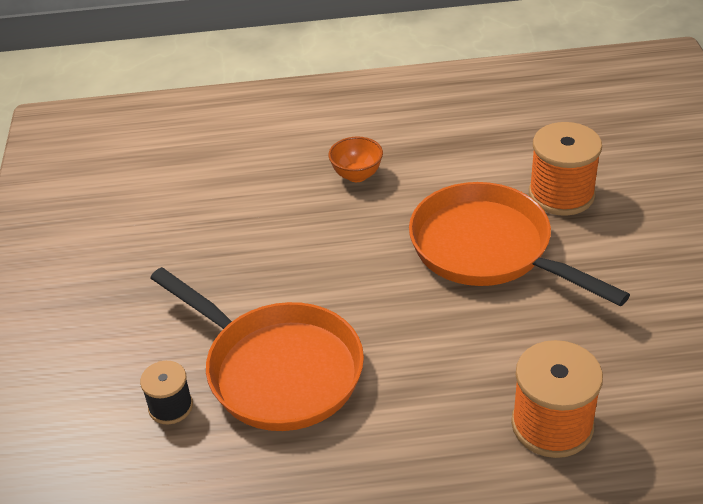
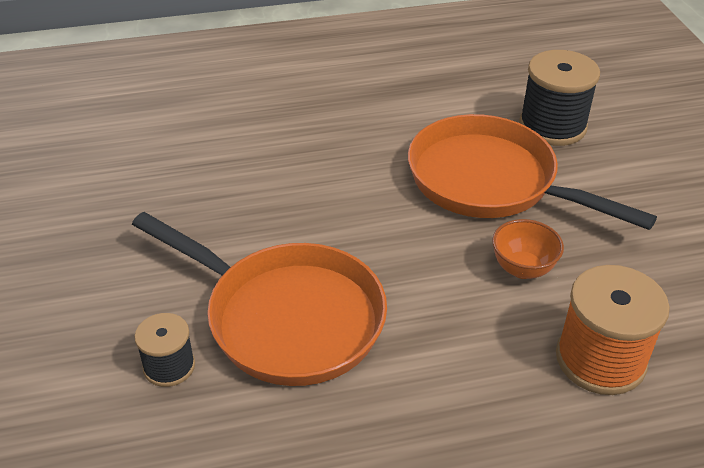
camera: 10 degrees left, 0 degrees up
orange bowl [329,136,383,182] -> orange bowl moved to [492,219,564,279]
orange spool [529,122,602,216] -> black spool [519,50,600,146]

